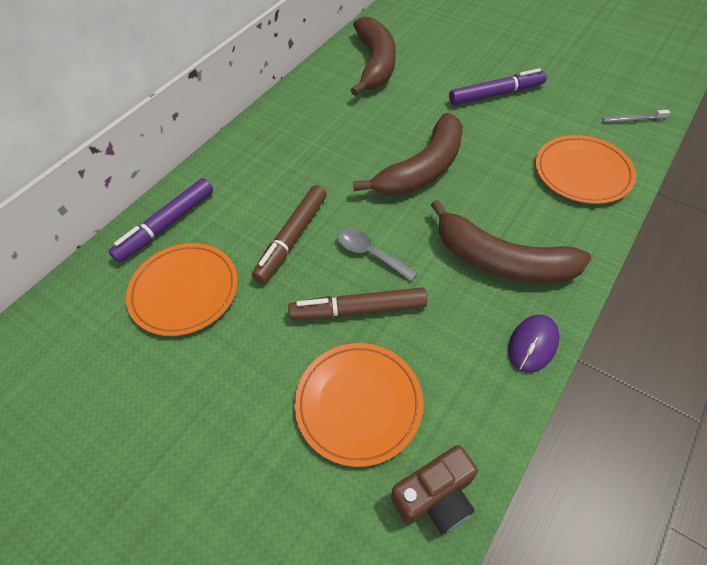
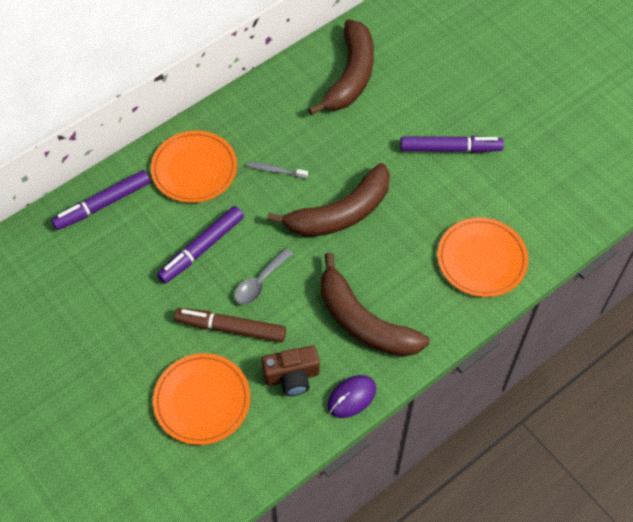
camera: 15 degrees right, 5 degrees up
orange plate [126,243,238,336] -> orange plate moved to [151,131,237,203]
brown marker [252,185,327,283] -> purple marker [157,206,244,284]
grey spoon [337,228,417,281] -> grey spoon turned 105 degrees counterclockwise [234,248,293,304]
brown camera [391,445,478,534] -> brown camera moved to [262,346,320,396]
grey toothbrush [602,110,670,123] -> grey toothbrush moved to [247,162,308,179]

